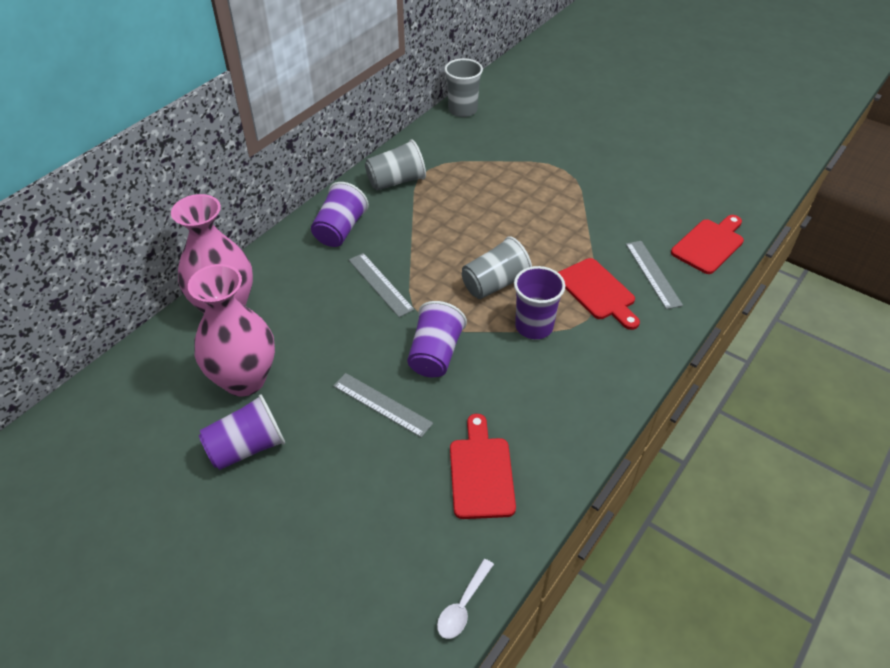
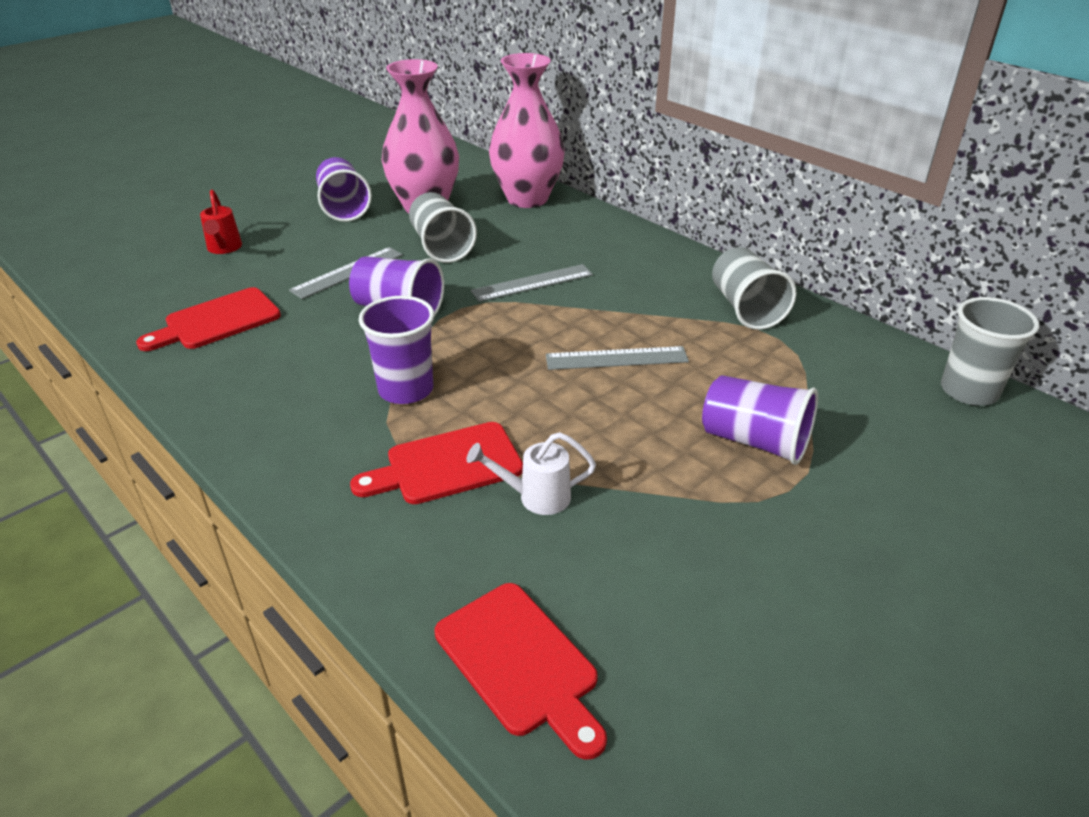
camera: 100 degrees right, 10 degrees down
purple cup [311,182,369,247] -> purple cup moved to [702,375,818,465]
white spoon [437,559,494,639] -> none
red cutting board [450,414,516,519] -> red cutting board turned 135 degrees clockwise [136,287,281,351]
grey cup [462,237,532,299] -> grey cup moved to [409,192,477,263]
grey ruler [626,241,683,309] -> grey ruler moved to [546,346,689,370]
none -> red watering can [200,190,242,254]
none -> white watering can [466,432,596,515]

